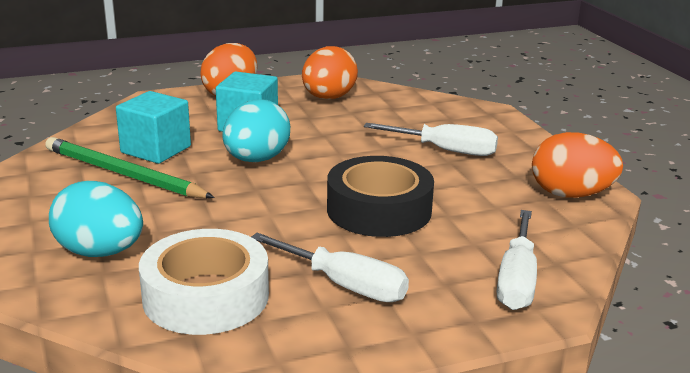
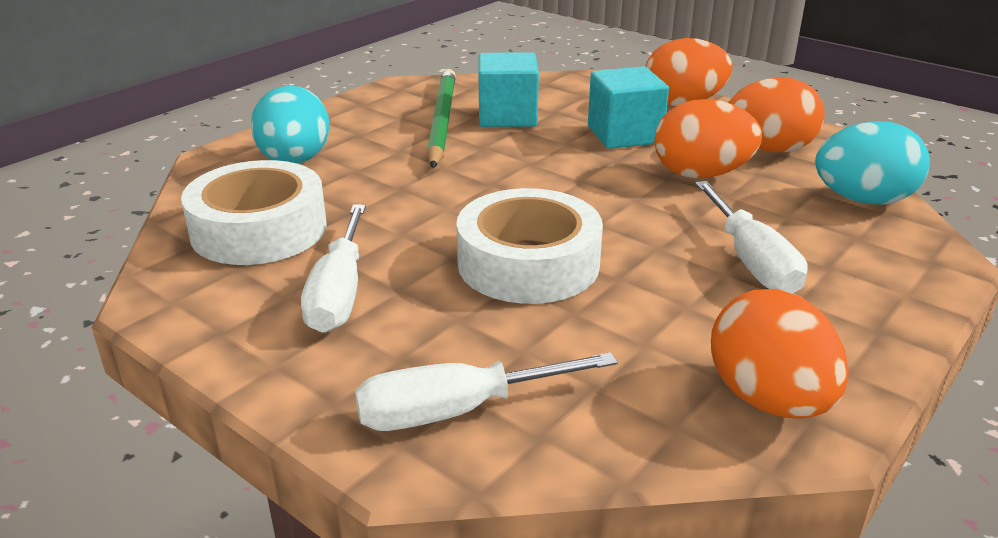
camera: 60 degrees right, 5 degrees up
turquoise egg [223,99,290,162] -> turquoise egg moved to [815,121,930,205]
black tape [327,156,434,237] -> white tape [456,188,603,304]
none -> orange egg [654,99,762,178]

